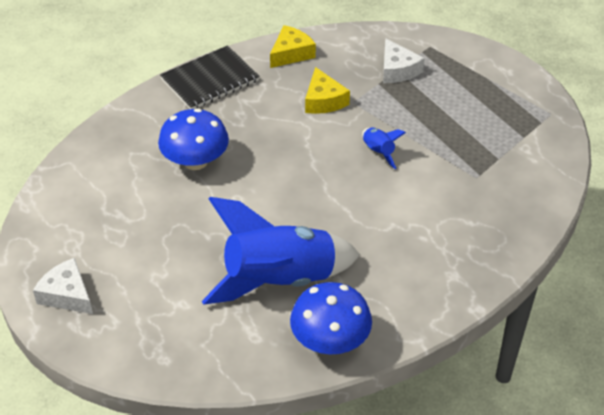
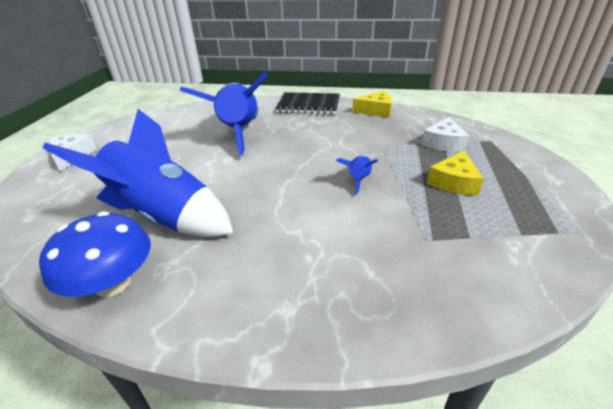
camera: 45 degrees right, 10 degrees down
blue mushroom [158,108,229,170] -> blue rocket [180,71,269,156]
yellow cheese [305,67,350,114] -> yellow cheese moved to [427,151,484,196]

